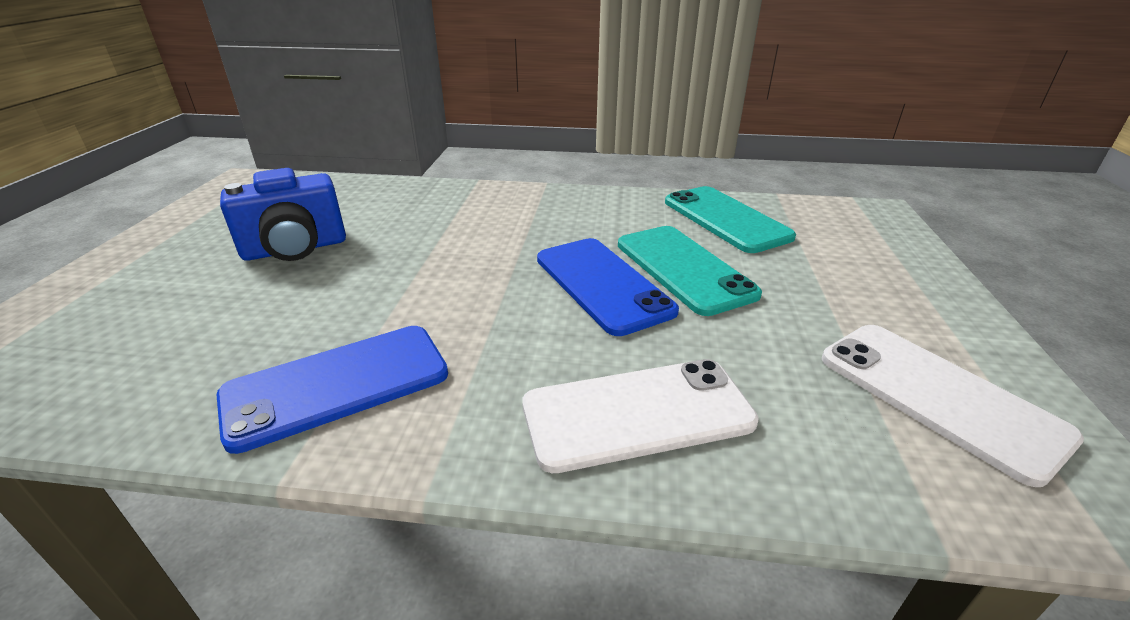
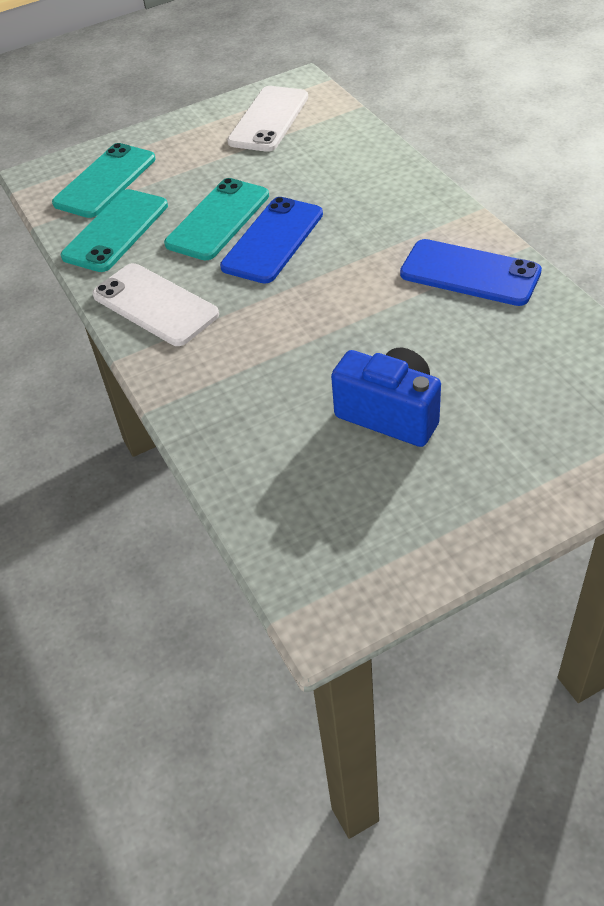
camera: 120 degrees left, 15 degrees up
white phone [522,359,759,473] -> white phone moved to [92,263,219,346]
none -> turquoise phone [52,143,156,218]

